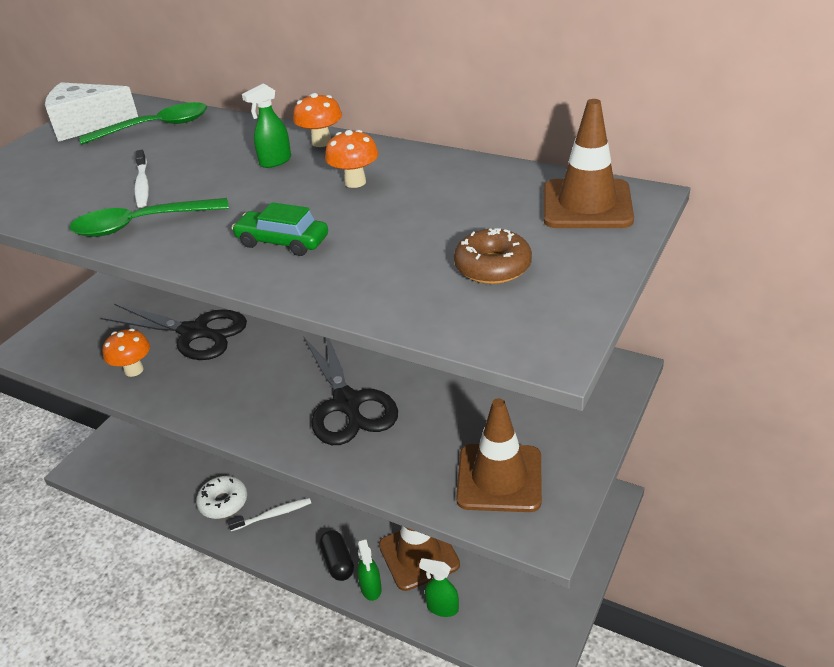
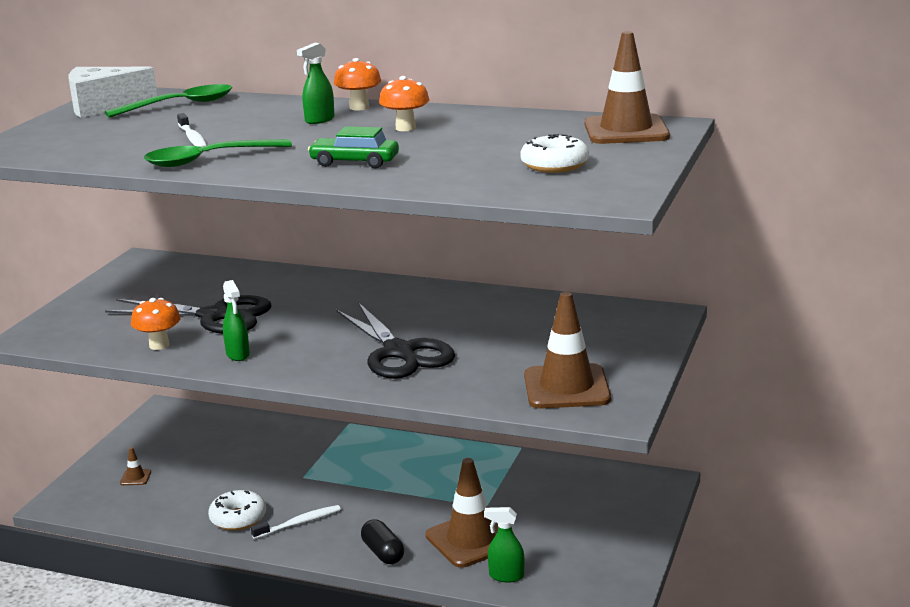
camera: 10 degrees left, 15 degrees down
green spray bottle [357,538,382,601] -> green spray bottle moved to [223,280,250,361]
brown donut [454,228,532,284] -> white donut [520,134,589,173]
none -> brown traffic cone [120,447,151,485]

